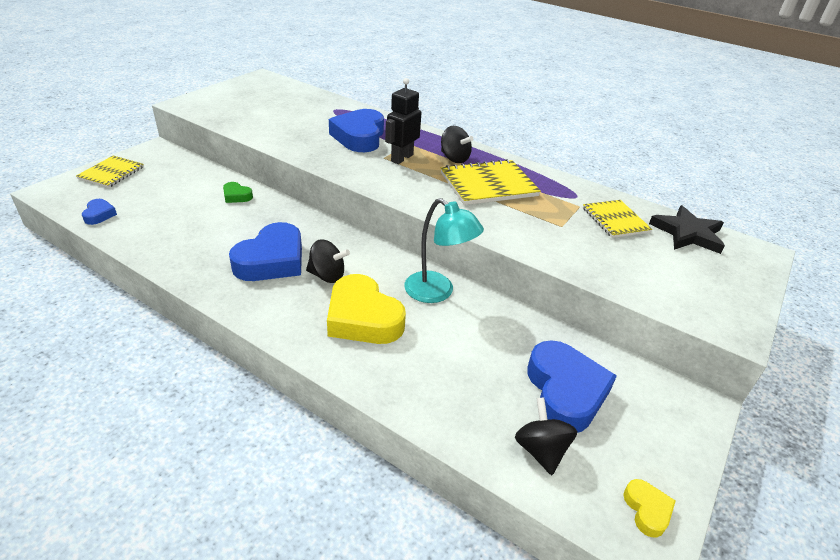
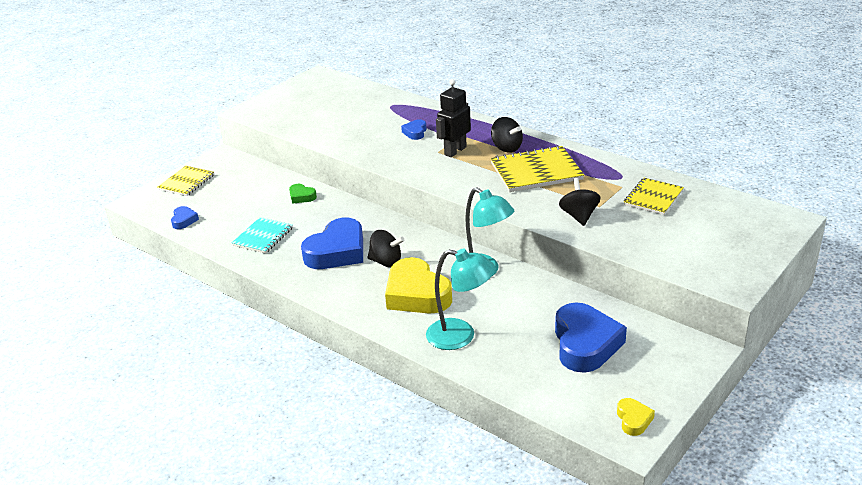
camera: 10 degrees right, 5 degrees down
blue heart [329,109,384,152] -> blue heart [401,119,427,140], size x0.46
black spinning top [515,397,577,475] -> black spinning top moved to [559,178,601,226]
yellow notebook [583,200,652,238] -> yellow notebook turned 45 degrees clockwise [624,178,684,215]
black star [649,205,725,254] -> none
none -> turquoise notebook [232,217,293,254]
none -> turquoise lamp [426,248,495,350]

